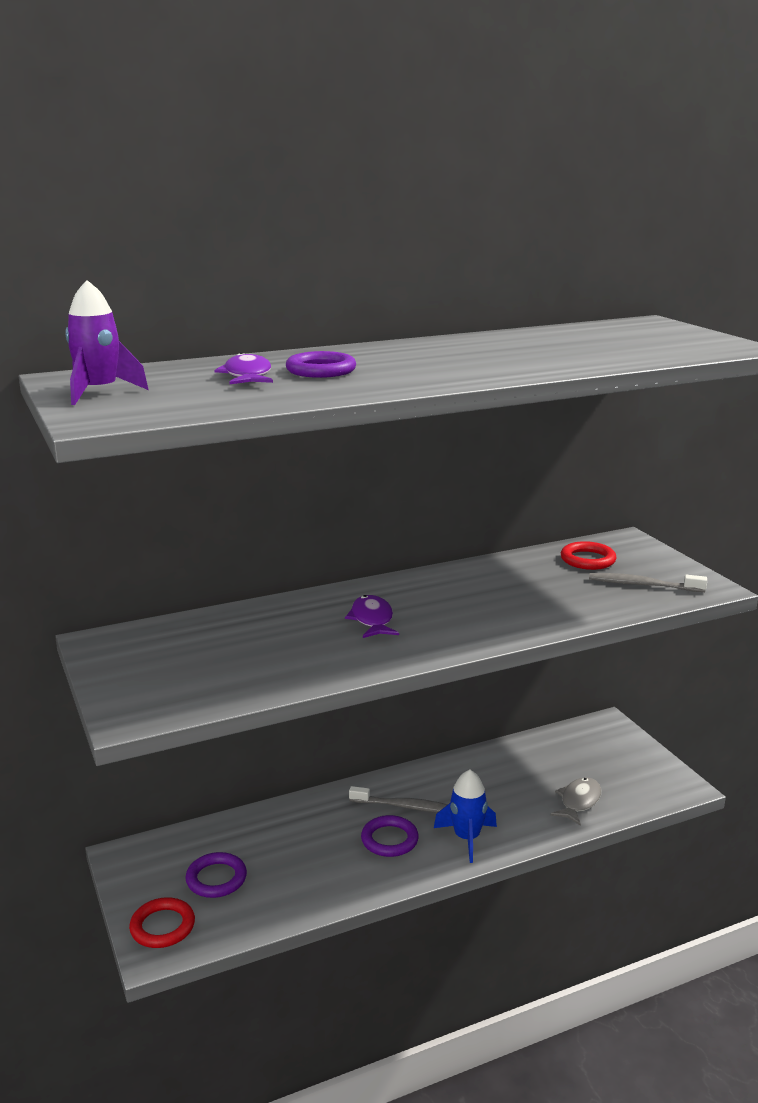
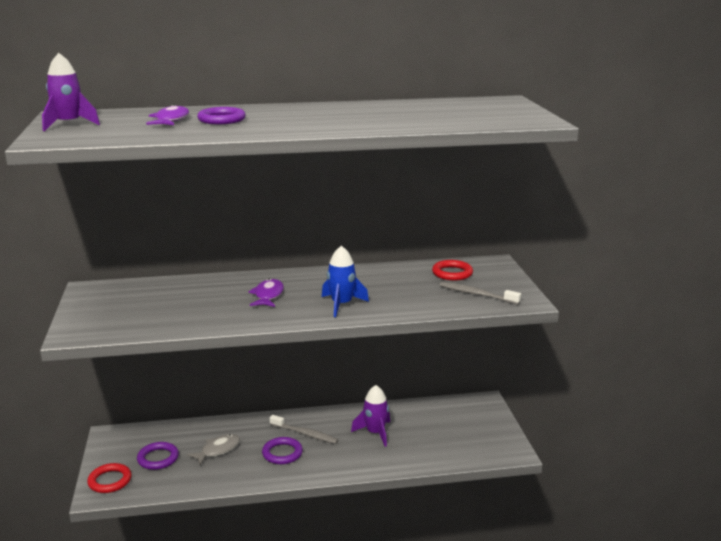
camera: 15 degrees right, 0 degrees up
blue rocket [434,770,497,863] -> blue rocket moved to [322,246,369,317]
grey fish [550,777,601,826] -> grey fish moved to [187,434,240,465]
none -> purple rocket [351,385,390,447]

